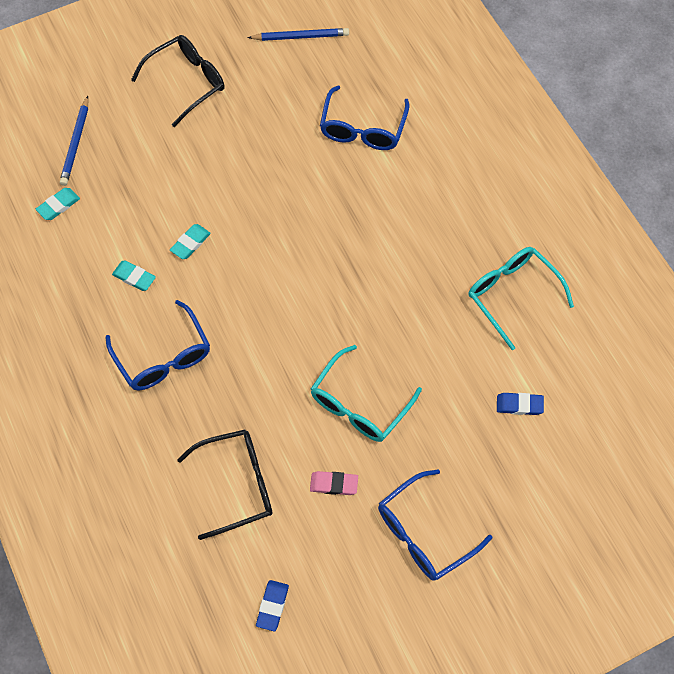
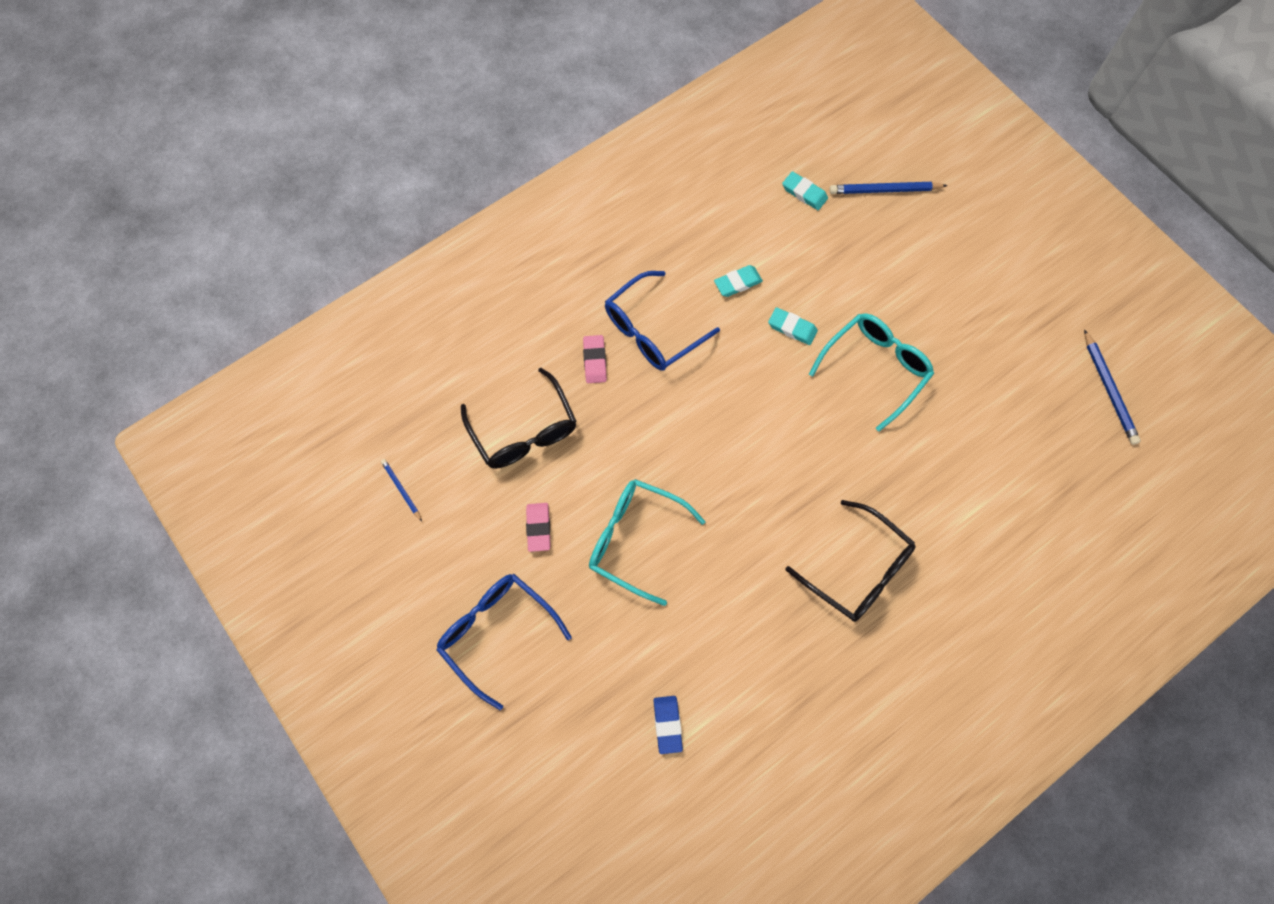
camera: 80 degrees right, 5 degrees up
turquoise eraser [112,260,156,291] -> turquoise eraser turned 45 degrees clockwise [714,265,763,297]
black glasses [131,35,225,127] -> black glasses moved to [786,500,915,622]
blue eraser [256,580,289,631] -> blue pencil [381,459,422,521]
blue glasses [320,85,409,150] -> none
turquoise glasses [468,247,574,350] -> turquoise glasses moved to [809,313,934,432]
none -> pink eraser [583,335,607,383]

